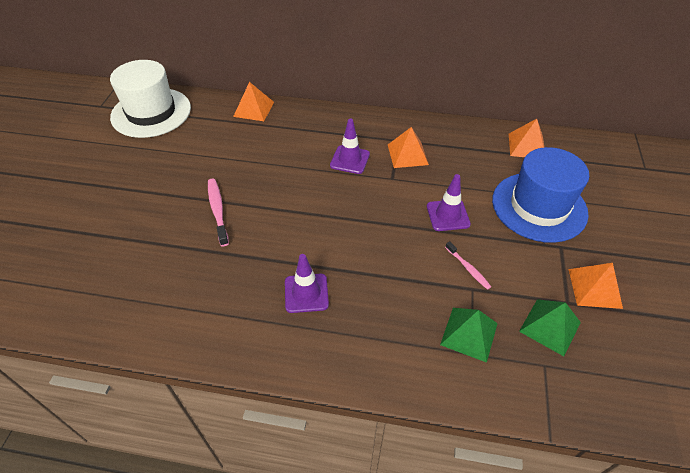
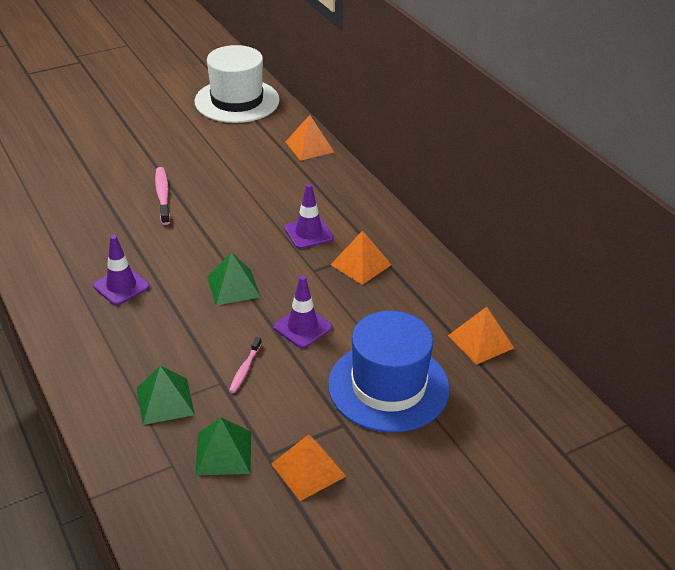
camera: 50 degrees right, 10 degrees down
pink toothbrush [208,179,229,246] -> pink toothbrush turned 45 degrees counterclockwise [155,167,170,225]
none -> green pyramid [207,252,261,306]

